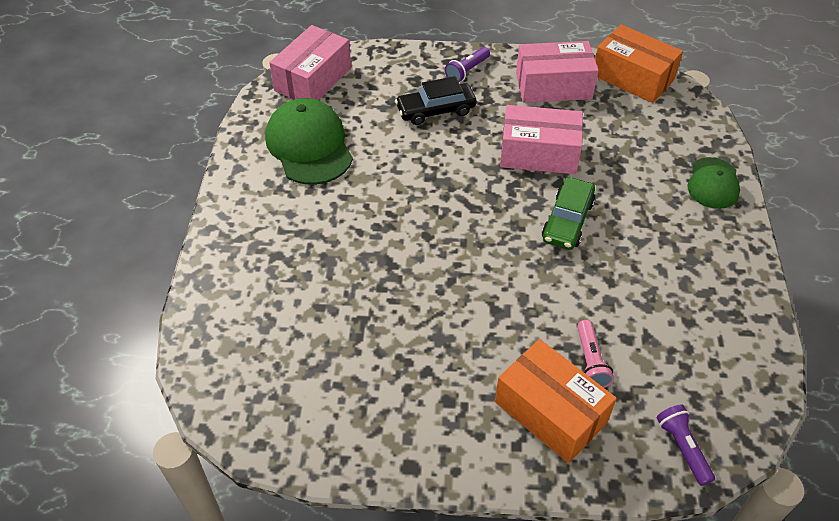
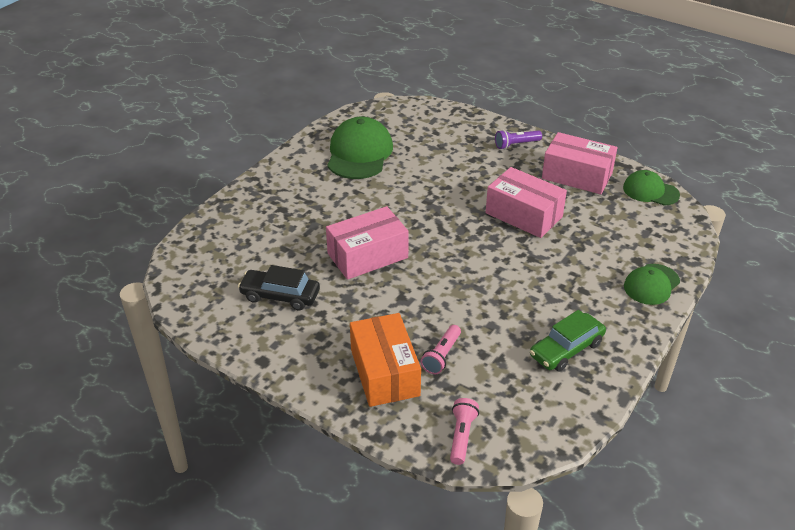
camera: 30 degrees right, 10 degrees down
pink box [269,25,351,100] -> pink box moved to [326,206,409,280]
black car [395,76,477,125] -> black car moved to [238,265,320,310]
green car [542,177,595,250] -> green car moved to [530,310,606,372]
orange box [595,24,683,103] -> green cap [623,170,680,206]
purple flashlight [657,405,715,486] -> pink flashlight [450,398,479,465]

